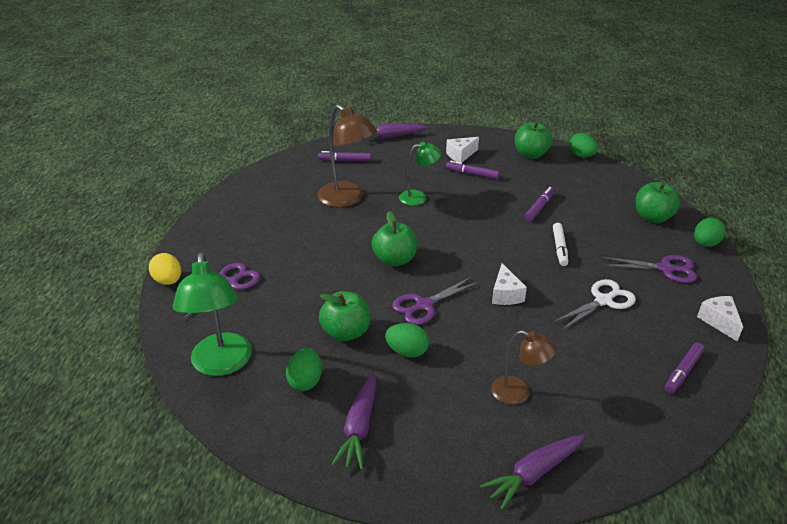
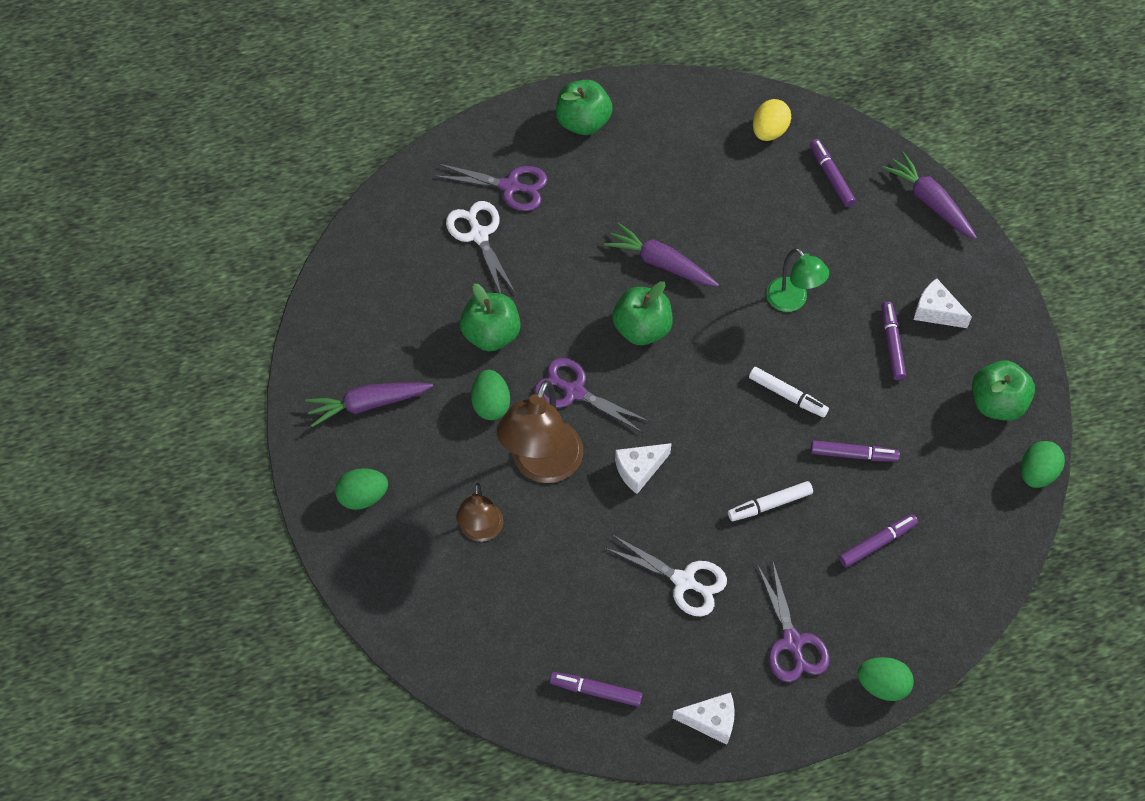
camera: 65 degrees right, 25 degrees up
yellow egg [149,253,181,285] -> yellow egg moved to [753,99,791,141]
green lamp [173,253,252,376] -> none
green egg [286,348,322,391] -> green egg moved to [335,468,388,510]
brown lamp [318,104,377,207] -> brown lamp moved to [497,380,583,483]
purple carrot [480,434,585,510] -> purple carrot moved to [604,223,719,287]
green apple [636,182,680,223] -> green apple moved to [556,80,613,135]
white cheese [697,296,743,342] -> white cheese turned 45 degrees clockwise [672,692,735,745]
none -> white scissors [446,201,516,294]
none -> white marker [749,367,829,417]
none -> purple marker [839,514,918,567]

